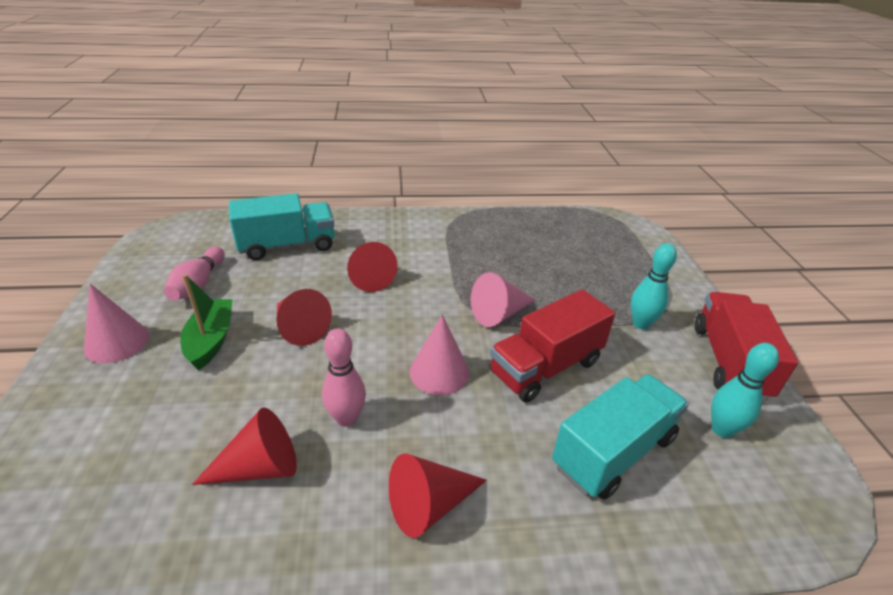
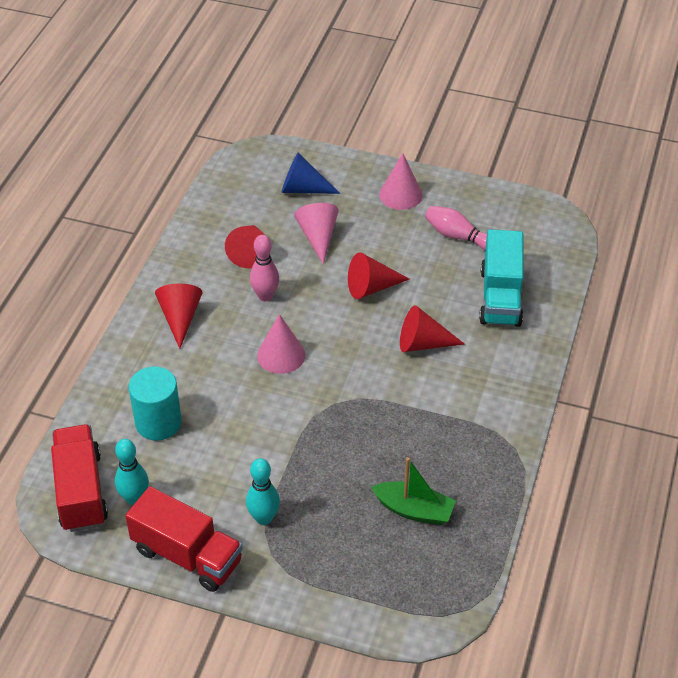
camera: 115 degrees right, 10 degrees up
green boat [180,274,233,370] -> green boat moved to [371,457,456,525]
pink cone [471,272,536,327] -> pink cone moved to [294,203,339,265]
red truck [490,289,615,402] -> red truck moved to [51,424,108,532]
turquoise truck [552,374,689,500] -> turquoise cylinder [129,366,182,441]
none -> blue cone [282,153,340,194]

